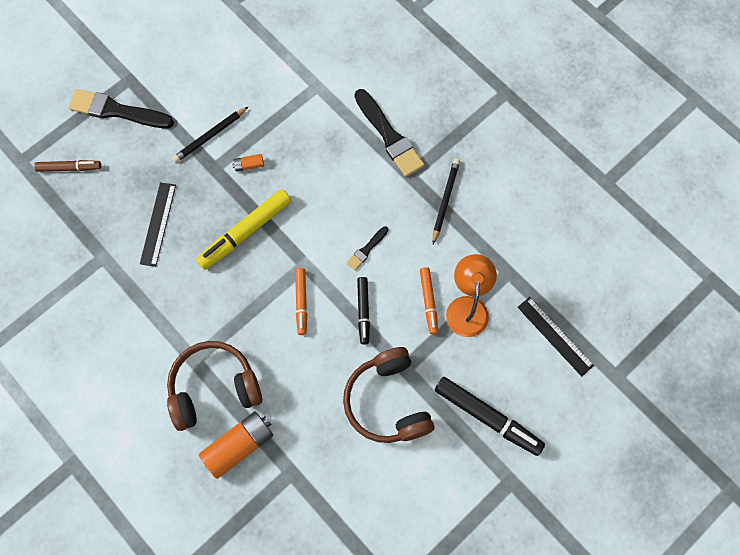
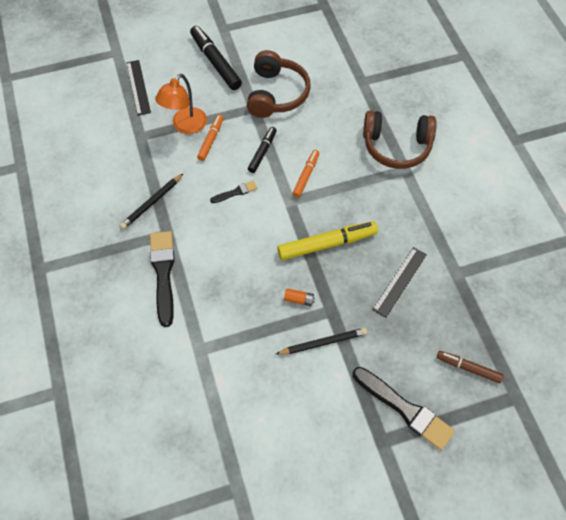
camera: 155 degrees left, 10 degrees down
orange battery [199,411,273,479] -> none

